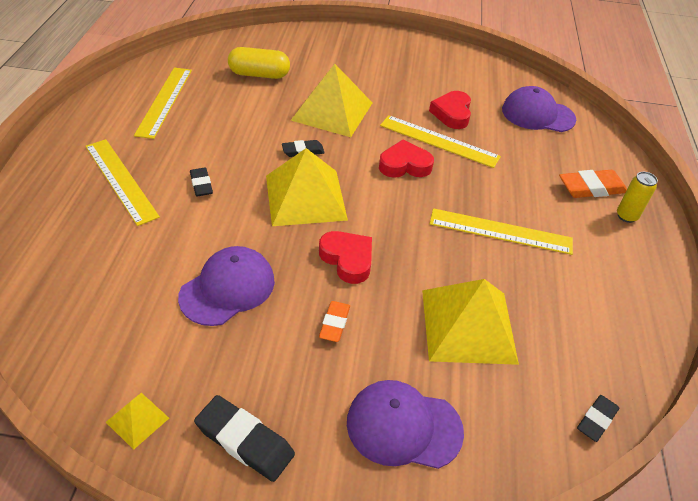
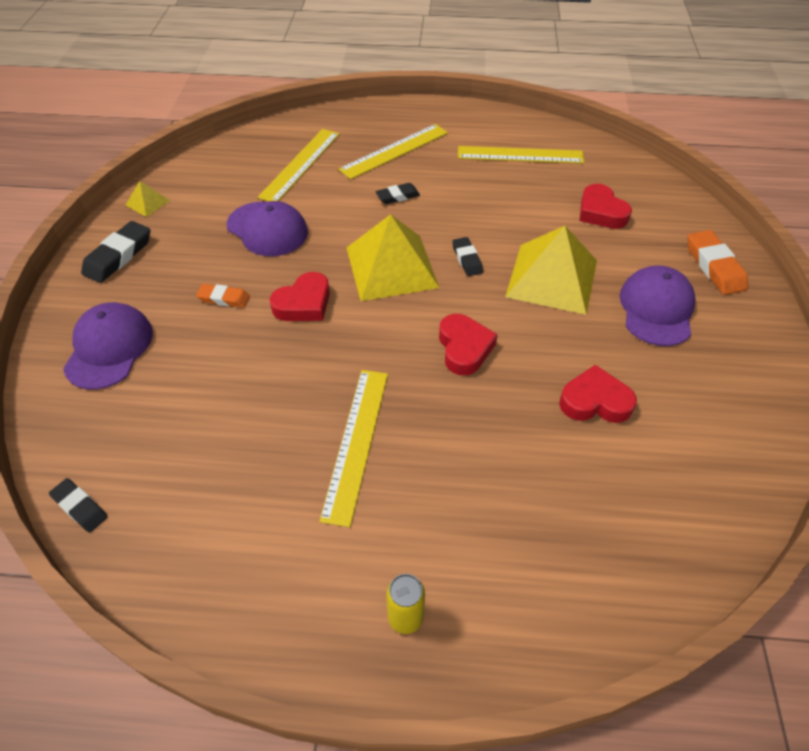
camera: 90 degrees right, 5 degrees up
yellow capsule [228,47,290,79] -> red heart [579,184,632,229]
yellow ruler [380,115,501,168] -> yellow ruler moved to [258,129,339,201]
yellow pyramid [422,279,519,365] -> none
purple cap [502,86,576,132] -> purple cap moved to [620,265,695,346]
orange eraser [559,170,627,198] -> orange eraser moved to [688,230,748,295]

